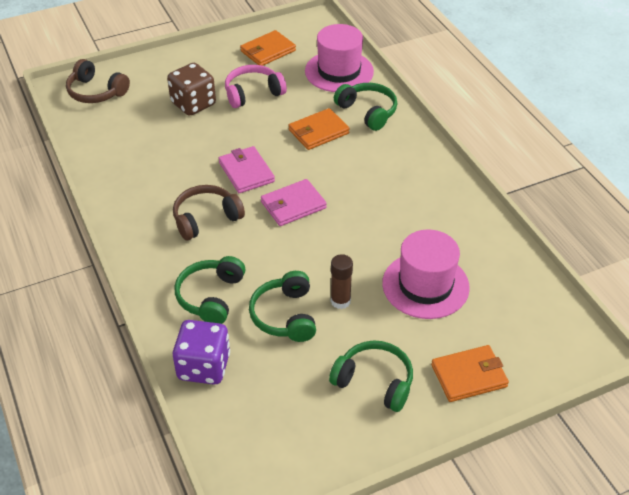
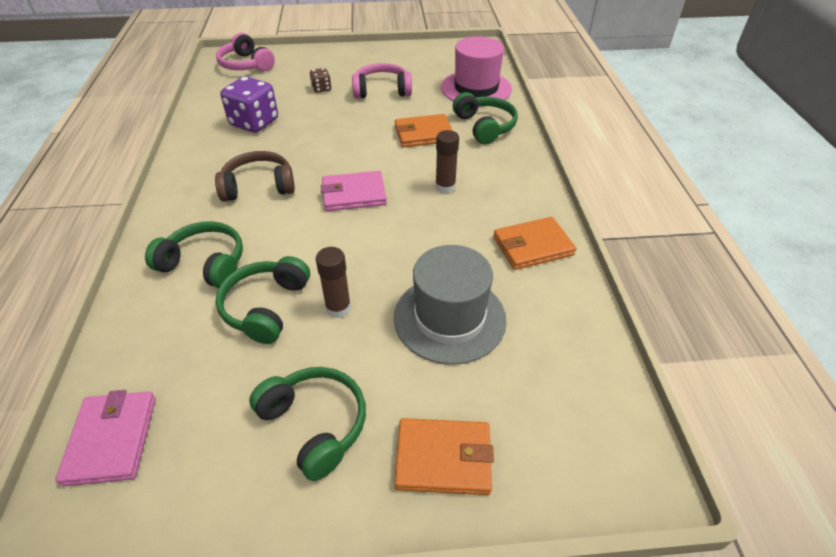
camera: 20 degrees right, 0 degrees up
brown headphones [66,59,130,103] -> pink headphones [216,33,275,71]
brown dice [167,63,216,116] -> brown dice [310,68,331,93], size x0.49
purple dice [173,320,230,385] -> purple dice moved to [220,76,278,133]
green headphones [174,256,245,324] -> green headphones turned 75 degrees clockwise [145,221,243,288]
pink wallet [219,146,275,193] -> pink wallet moved to [55,390,156,486]
orange wallet [240,30,296,66] -> orange wallet moved to [493,217,576,270]
pink hat [382,229,470,319] -> grey hat [394,245,507,365]
none -> brown glue stick [435,130,459,193]

